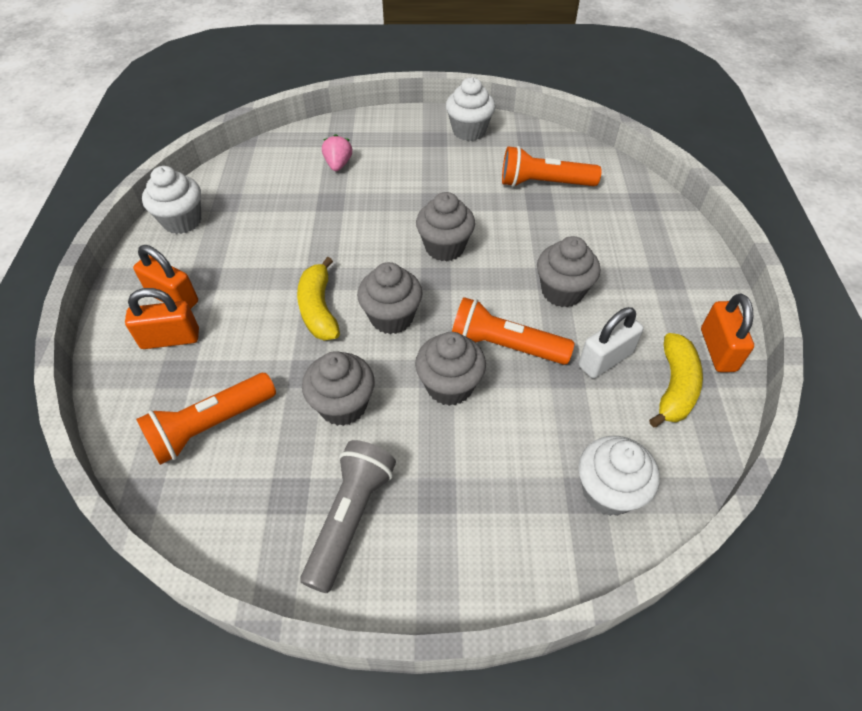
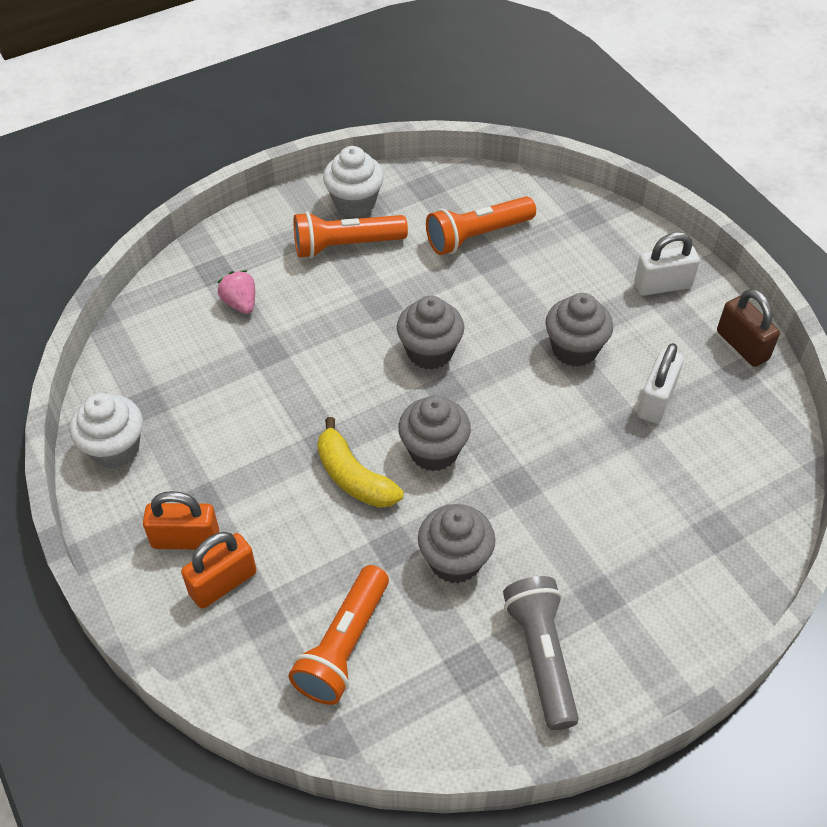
camera: 30 degrees left, 0 degrees up
grey cupcake [415,332,486,406] -> none
orange flashlight [452,297,575,365] -> orange flashlight moved to [294,212,408,258]
white cupcake [578,436,660,516] -> none
yellow banana [649,333,703,427] -> none
orange padlock [701,294,754,372] -> brown padlock [717,289,780,367]
none -> white padlock [634,232,700,296]

